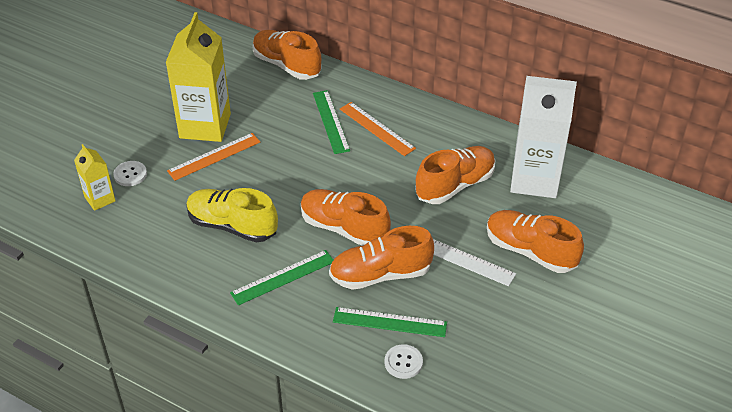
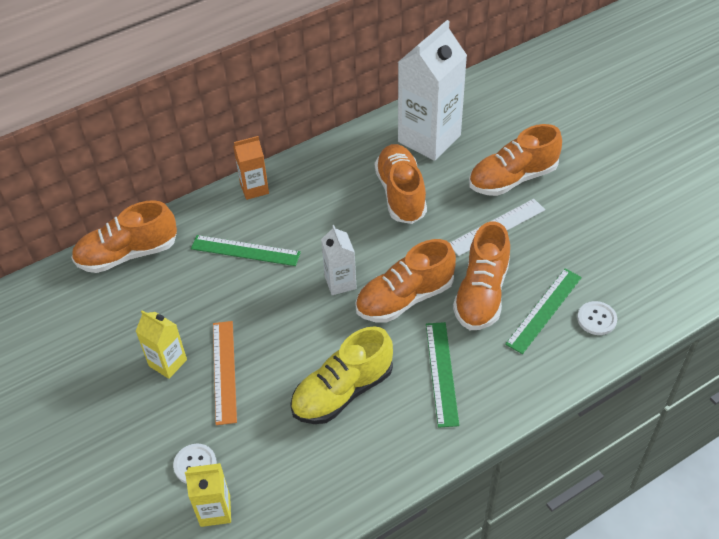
camera: 60 degrees left, 5 degrees up
yellow carton [166,12,231,142] -> yellow carton [136,310,187,379], size x0.50
orange ruler [340,102,416,156] -> none
none -> orange carton [233,136,269,200]
none -> white carton [321,225,357,295]

